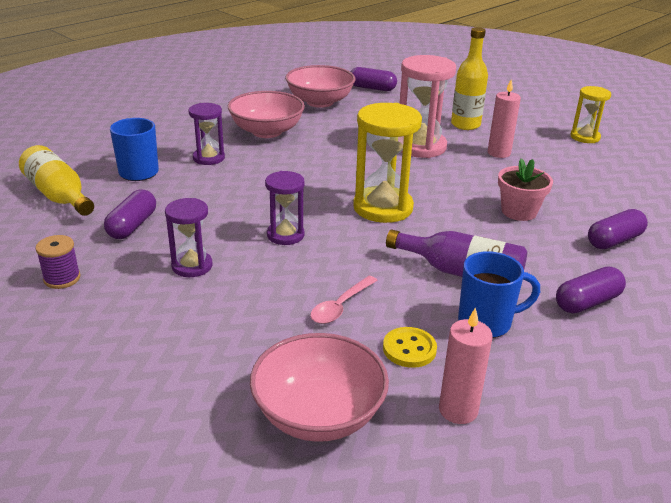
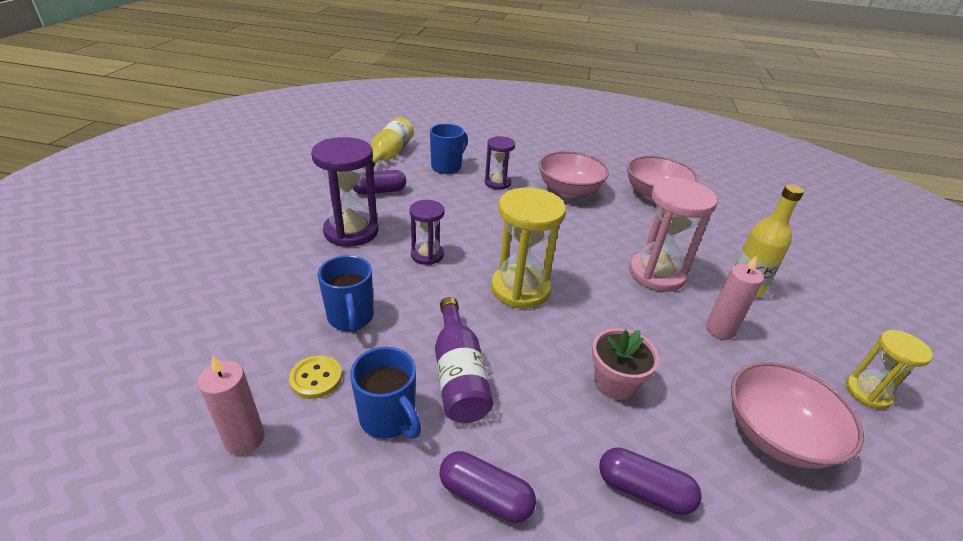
camera: 55 degrees right, 5 degrees up
purple spool [35,235,81,289] -> none
purple hourglass [165,198,212,277] -> purple hourglass [311,137,378,247], size x1.70
pink bowl [250,333,389,442] -> pink bowl moved to [731,362,864,469]
pink spoon [310,276,378,324] -> blue mug [318,255,374,333]
purple capsule [351,67,397,91] -> none

